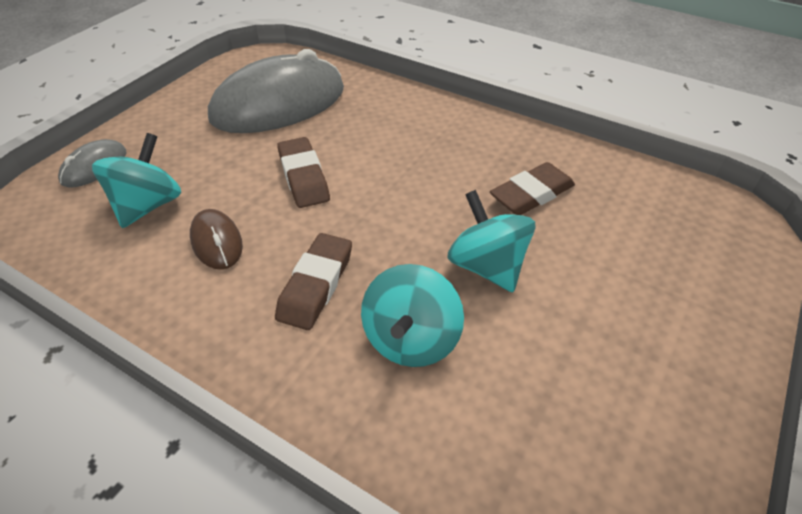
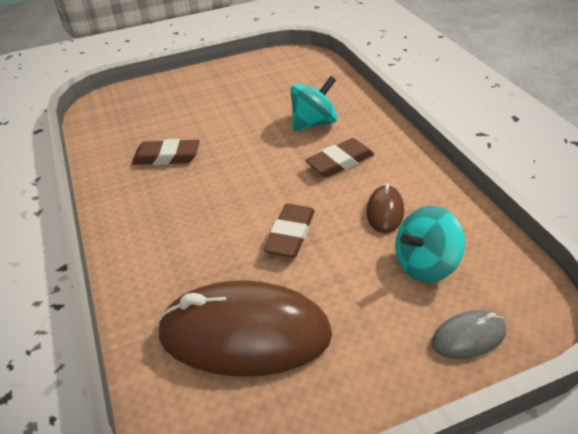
camera: 140 degrees left, 5 degrees down
grey mouse [208,49,344,133] -> brown mouse [157,280,332,377]
turquoise spinning top [447,190,535,292] -> none

